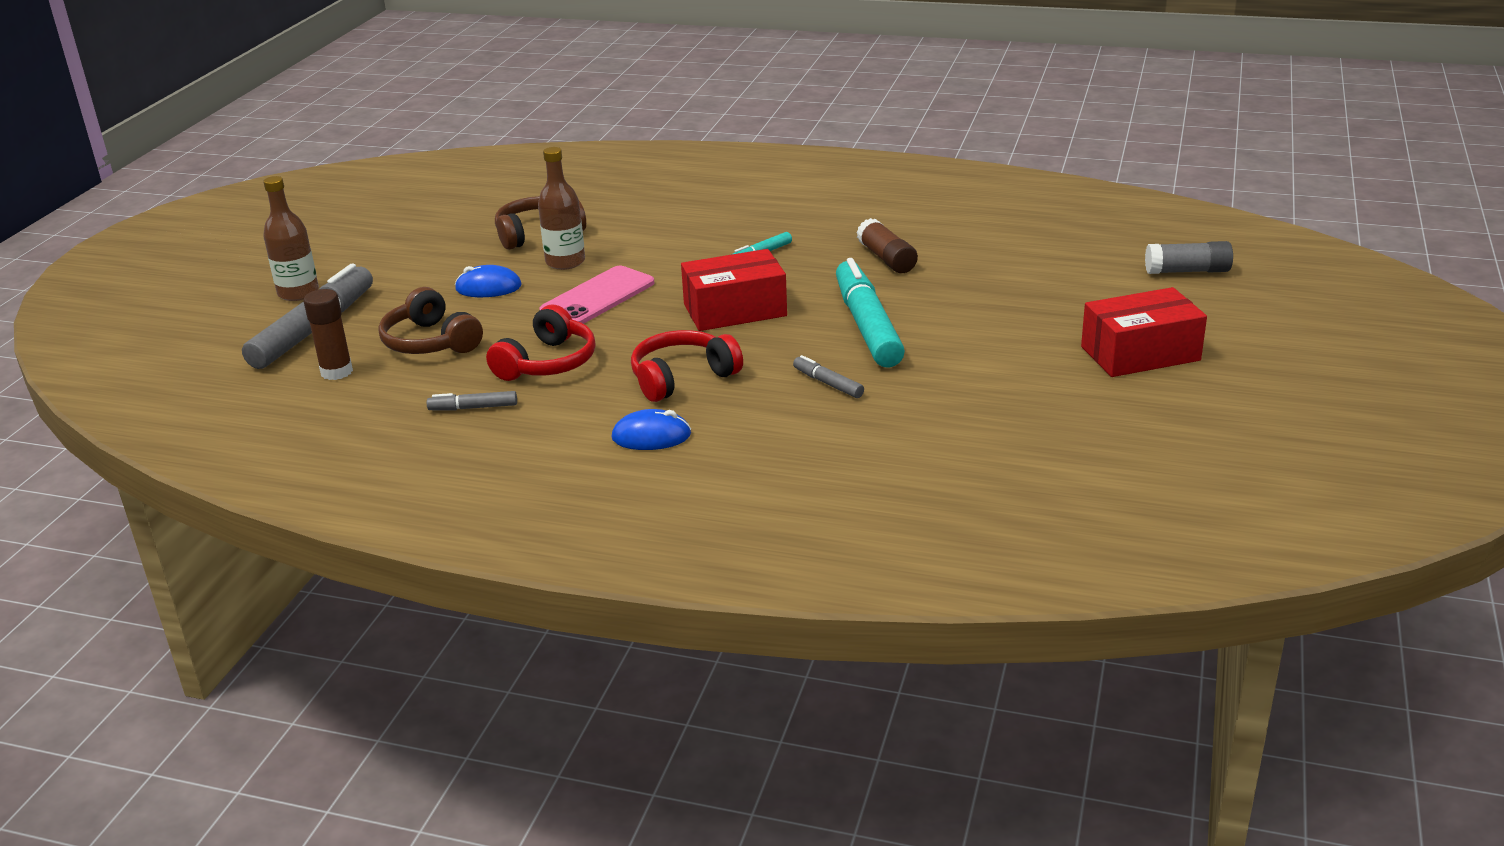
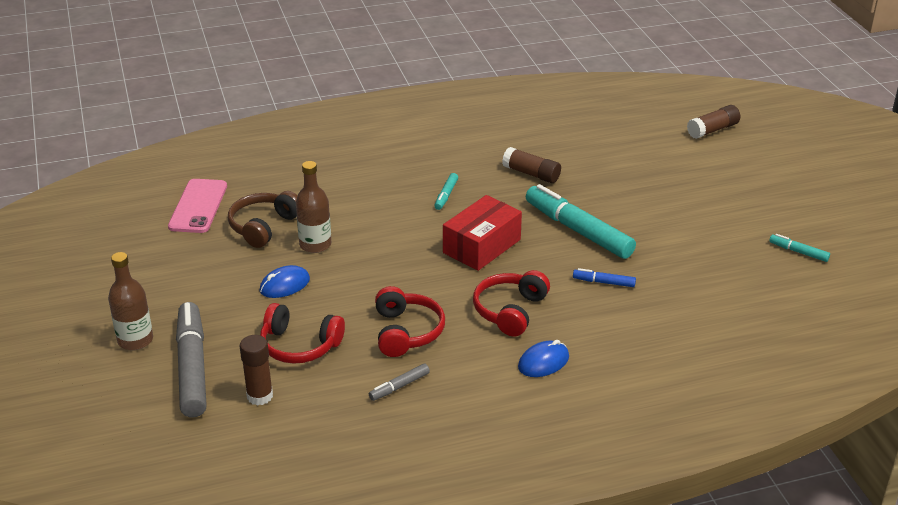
camera: 35 degrees left, 5 degrees up
brown headphones [378,287,483,354] -> red headphones [260,303,345,364]
pink phone [539,266,654,324] -> pink phone moved to [168,179,227,233]
grey marker [793,355,864,398] -> blue marker [573,268,636,287]
red box [1081,287,1207,377] -> none
grey glue stick [1145,241,1233,274] -> brown glue stick [687,105,740,139]
none -> turquoise marker [769,234,830,262]

